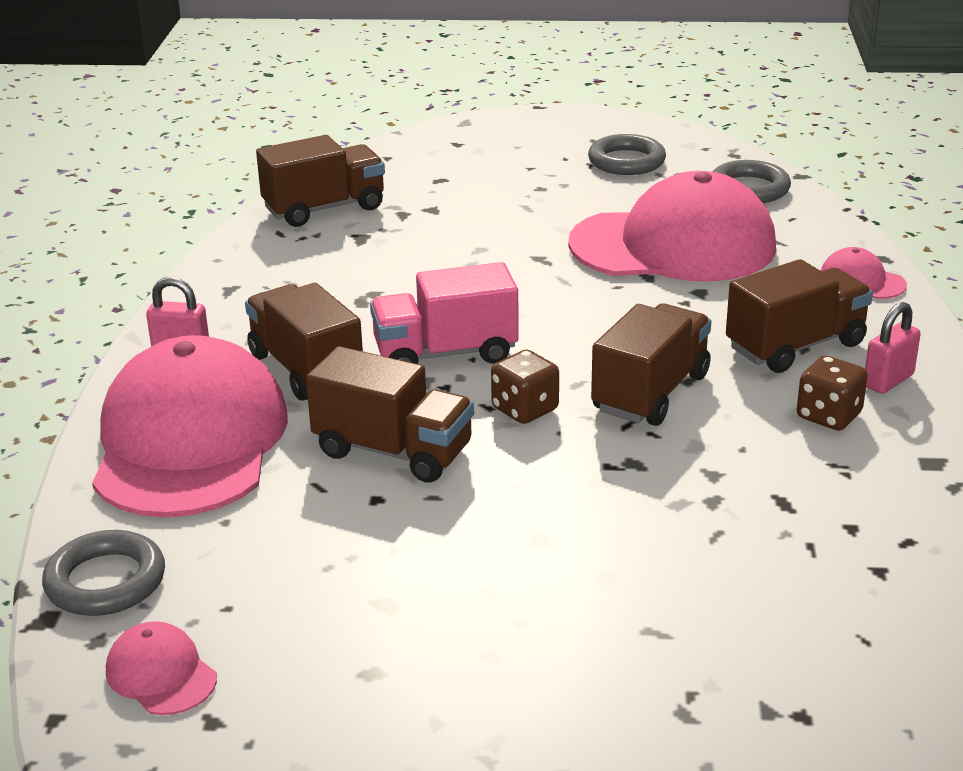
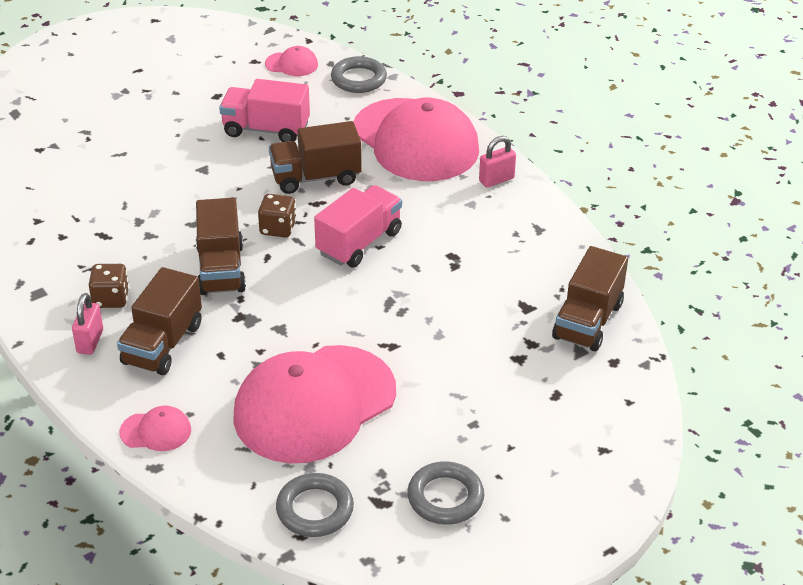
camera: 140 degrees right, 10 degrees up
brown truck [245,283,363,401] -> none
none -> pink truck [219,79,310,142]

